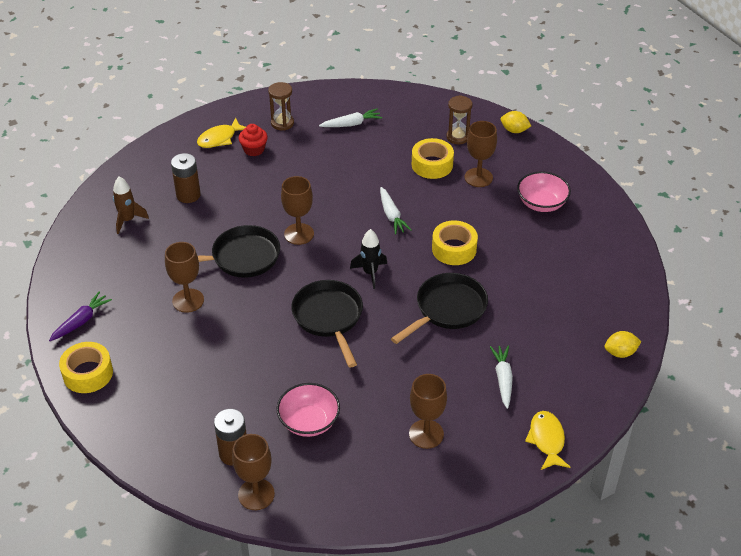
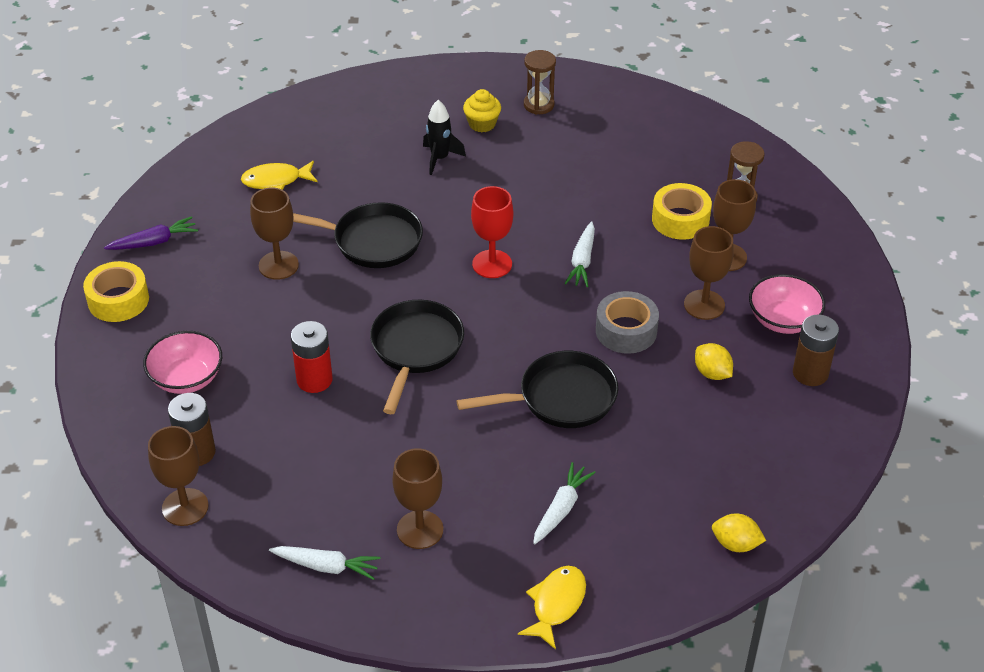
camera: 30 degrees right, 0 degrees up
brown rocket [113,177,149,234] -> none
brown battery [171,153,201,203] -> brown battery moved to [793,315,839,386]
yellow fish [197,118,246,148] -> yellow fish moved to [241,161,317,190]
red cupcake [239,124,268,156] -> yellow cupcake [463,89,501,132]
pink bowl [277,383,340,437] -> pink bowl moved to [143,331,222,394]
brown goblet [281,176,314,245] -> brown goblet moved to [684,226,734,320]
white carrot [319,109,382,127] -> white carrot moved to [269,546,381,580]
black rocket [350,229,387,289] -> black rocket moved to [423,100,466,175]
yellow tape [432,220,478,265] -> grey tape [596,291,659,354]
yellow lemon [501,111,531,133] -> yellow lemon moved to [695,343,733,380]
none -> red battery [291,321,332,393]
none -> red goblet [471,186,513,278]

